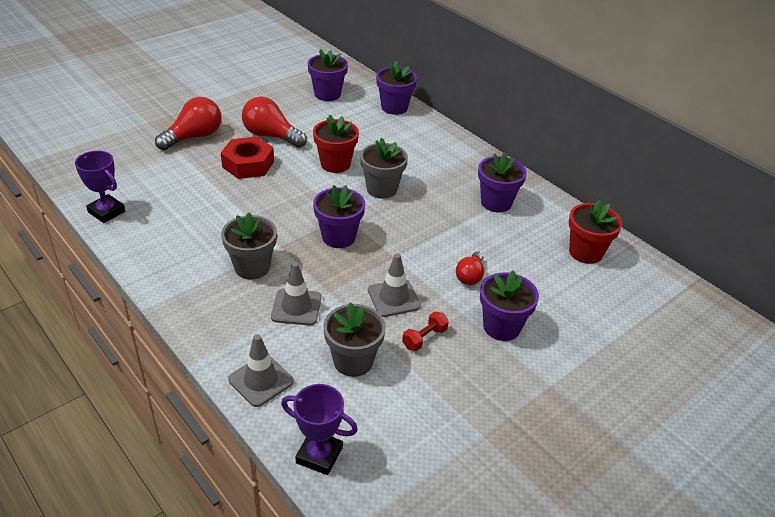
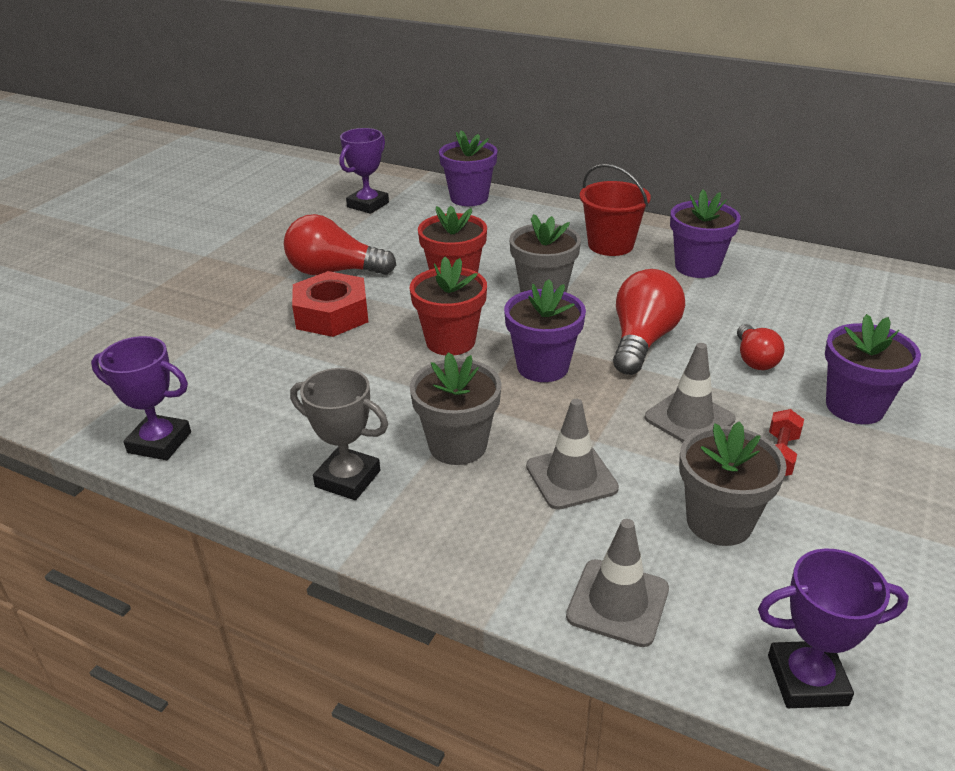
camera: 20 degrees left, 5 degrees down
red light bulb [155,97,221,150] -> red light bulb moved to [613,269,685,375]
purple flower pot [307,49,348,101] -> purple trophy [340,128,389,214]
red flower pot [569,200,622,264] -> red flower pot moved to [409,257,487,356]
none -> grey trophy [290,368,388,500]
none -> red bucket [580,164,651,256]

